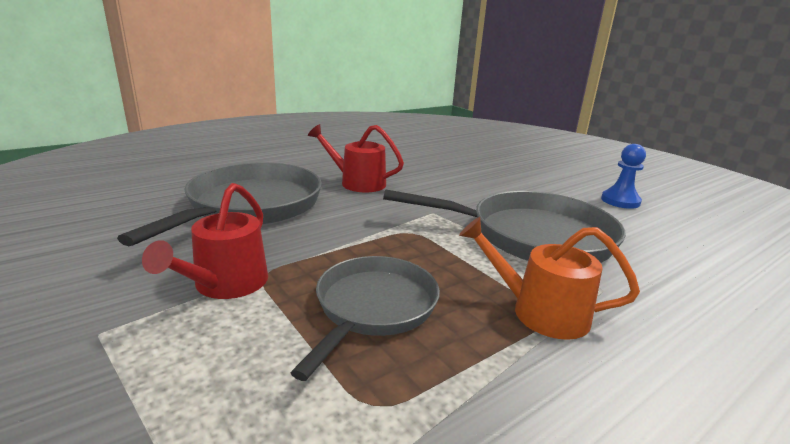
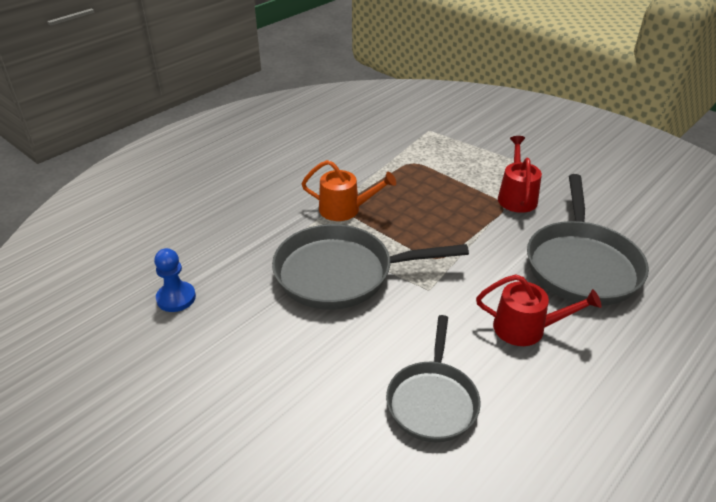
camera: 170 degrees right, 15 degrees up
grey pan [290,256,440,381] -> grey pan moved to [386,315,481,442]
blue pawn [601,144,646,209] -> blue pawn moved to [154,248,196,312]

